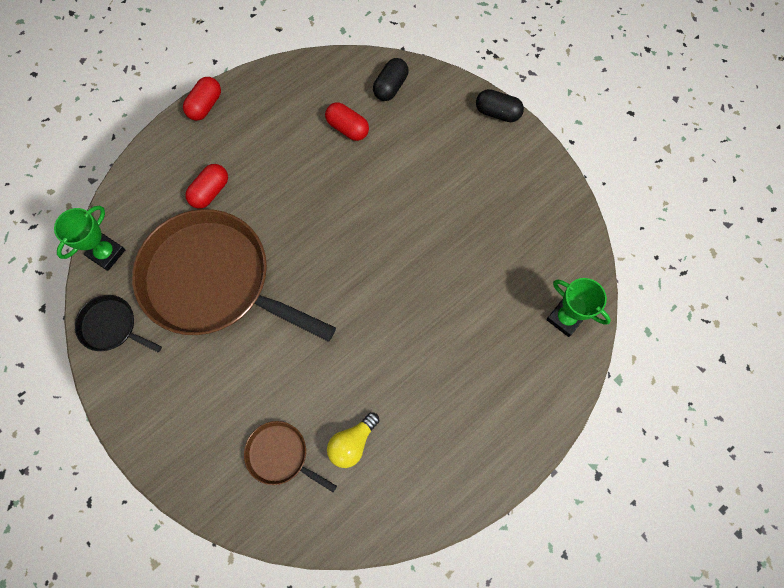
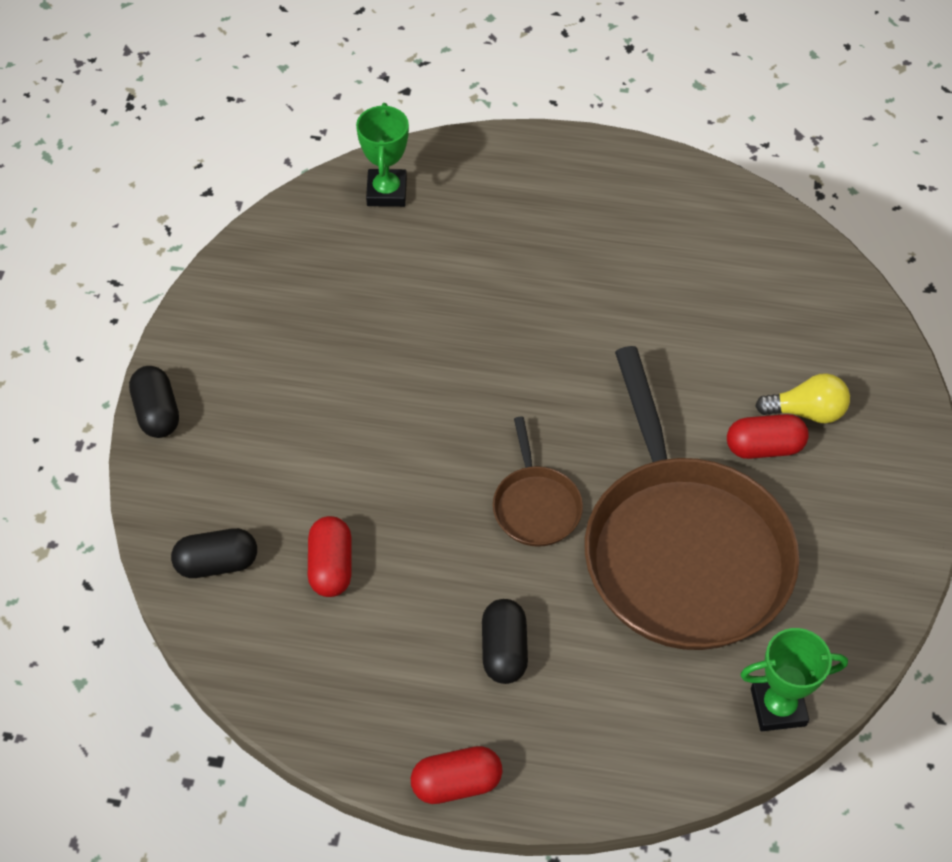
camera: 130 degrees left, 15 degrees down
black pan [75,295,162,352] -> none
red capsule [185,164,228,209] -> red capsule moved to [727,414,809,459]
brown pan [244,421,337,492] -> brown pan moved to [493,417,583,547]
yellow light bulb [327,412,380,468] -> yellow light bulb moved to [755,373,850,423]
none -> black capsule [482,599,528,684]

